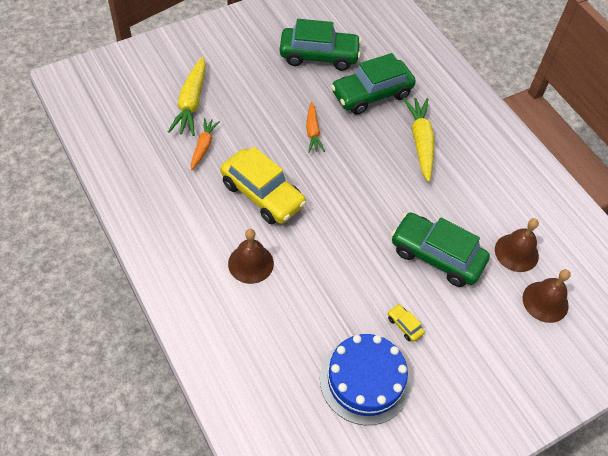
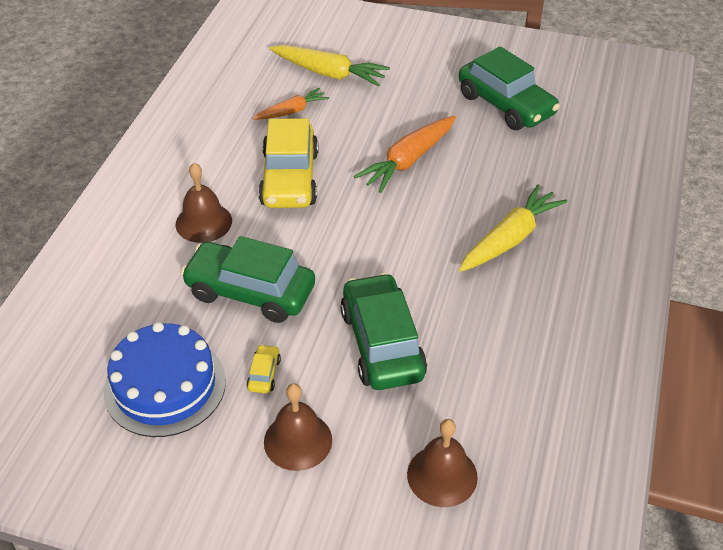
camera: 50 degrees right, 10 degrees down
yellow carrot [168,57,206,136] -> yellow carrot turned 120 degrees counterclockwise [269,45,390,86]
orange carrot [306,102,325,153] -> orange carrot [354,116,456,193], size x1.63
green car [331,53,416,115] -> green car moved to [181,236,315,323]
brown bell [495,218,539,272] -> brown bell moved to [264,383,332,471]

